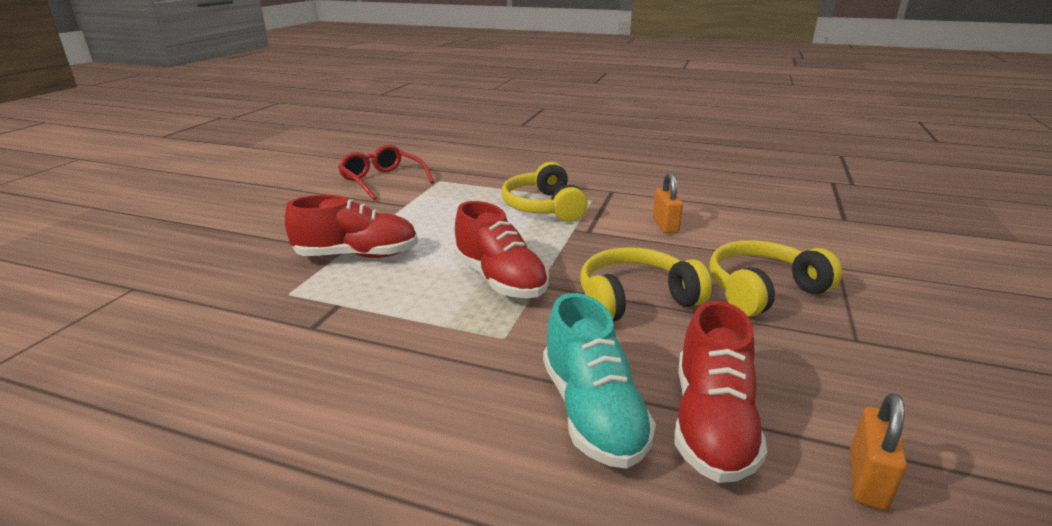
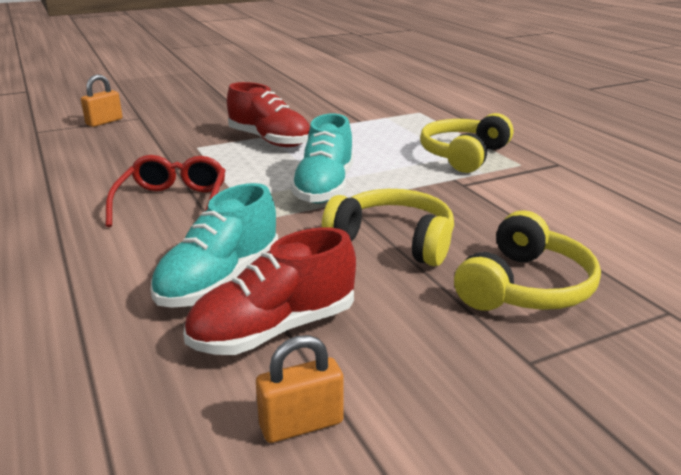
camera: 45 degrees right, 0 degrees up
red glasses [338,144,434,200] -> red glasses moved to [106,155,226,227]
red shoe [454,201,549,298] -> turquoise shoe [290,113,353,204]
orange padlock [653,173,683,234] -> orange padlock moved to [81,75,123,127]
yellow headphones [709,240,842,317] -> yellow headphones turned 105 degrees clockwise [454,210,601,311]

